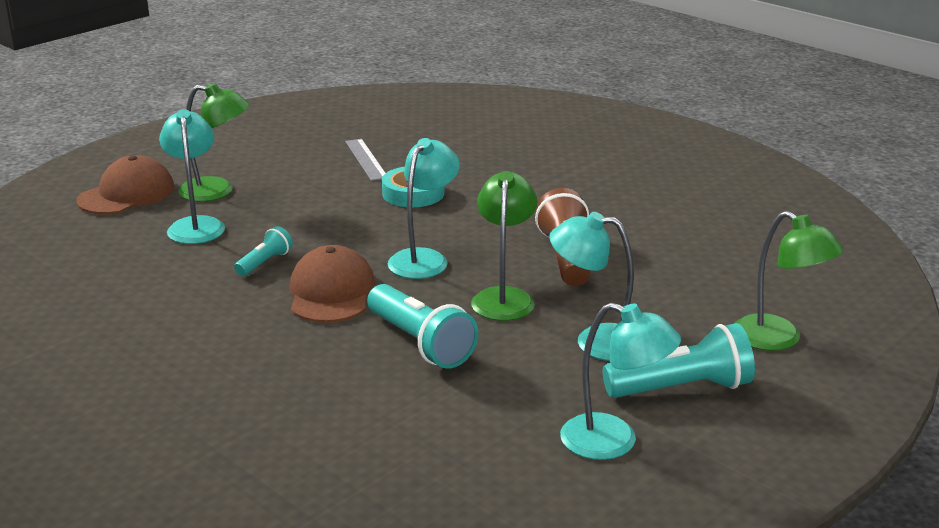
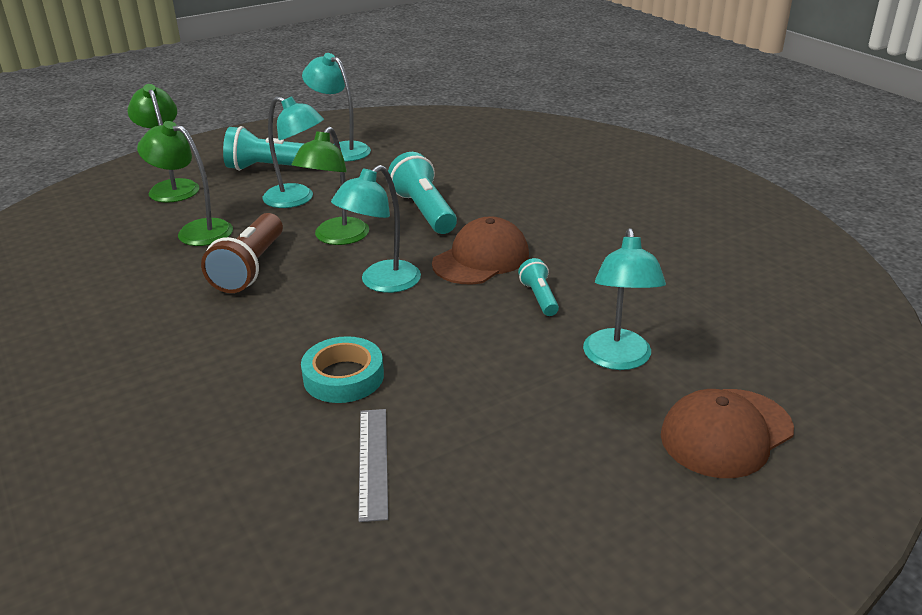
camera: 165 degrees left, 5 degrees up
green lamp [178,83,250,202] -> green lamp moved to [137,121,233,246]
turquoise flashlight [234,226,293,276] -> turquoise flashlight turned 120 degrees clockwise [518,258,559,316]
brown cap [290,245,375,323] -> brown cap turned 150 degrees counterclockwise [432,216,529,285]

